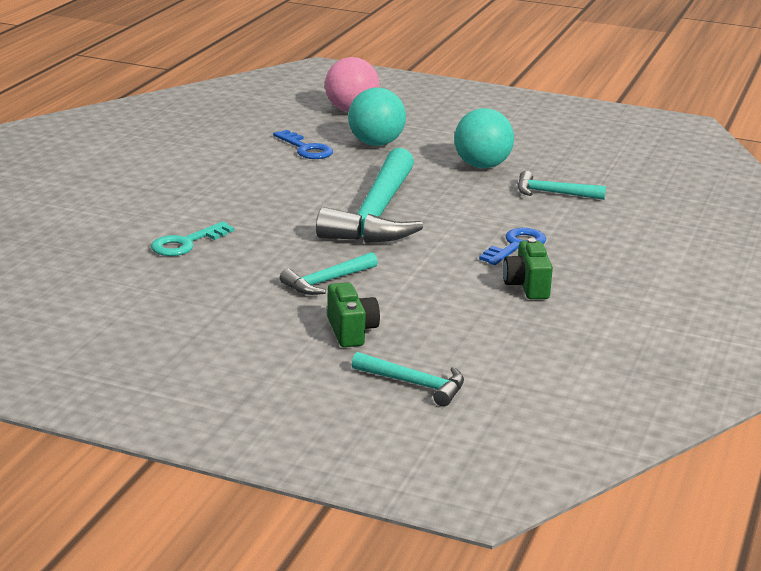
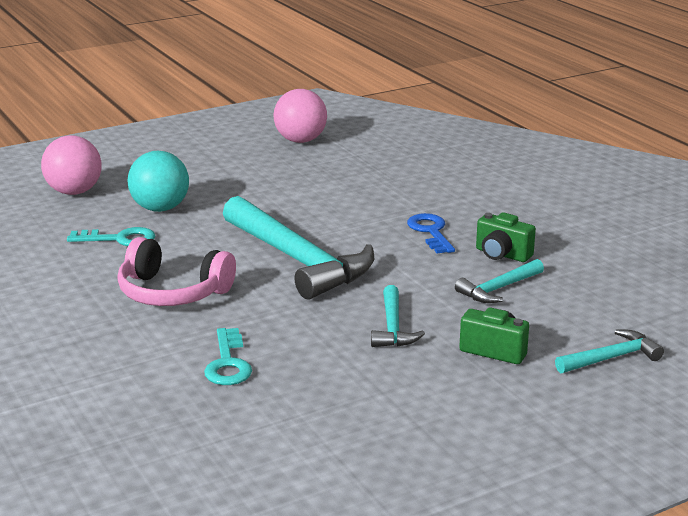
camera: 50 degrees left, 0 degrees up
blue key [273,130,333,159] -> turquoise key [67,227,155,246]
turquoise ball [454,108,514,168] -> none
turquoise hammer [518,171,606,200] -> turquoise hammer moved to [455,259,544,303]
none -> pink headphones [117,237,236,306]
none -> pink ball [273,89,327,143]

